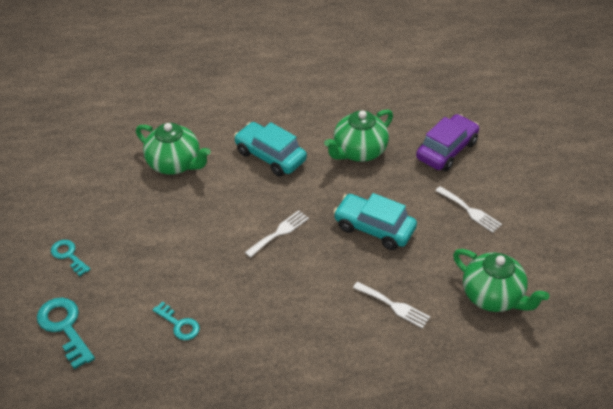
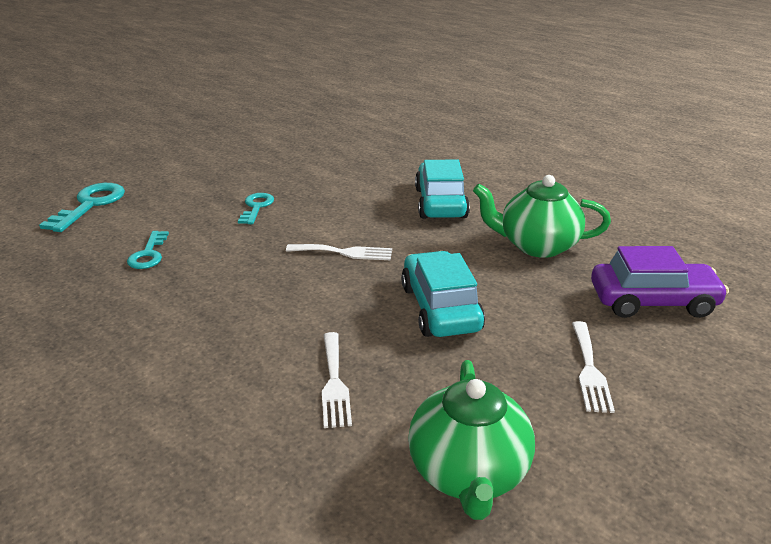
camera: 50 degrees right, 15 degrees down
turquoise key [51,240,91,276] -> turquoise key moved to [238,193,274,224]
green teapot [136,123,211,175] -> none

